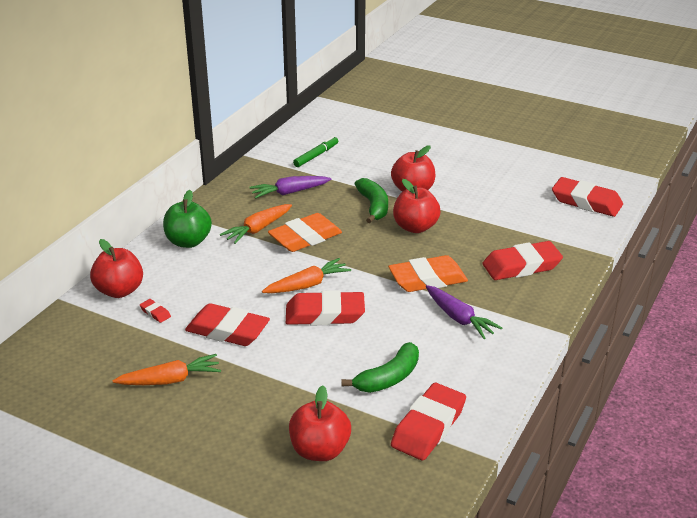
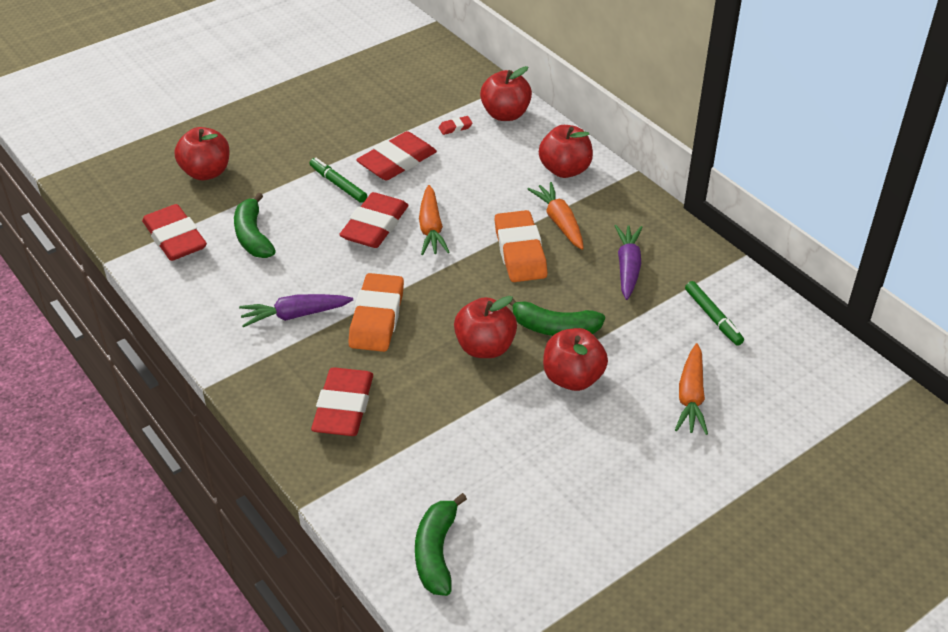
camera: 115 degrees right, 10 degrees up
orange carrot [112,354,221,385] -> orange carrot moved to [675,343,708,435]
green apple [163,190,212,248] -> red apple [539,125,593,178]
red eraser [552,177,623,217] -> green banana [415,493,467,596]
none -> green marker [309,158,367,203]

